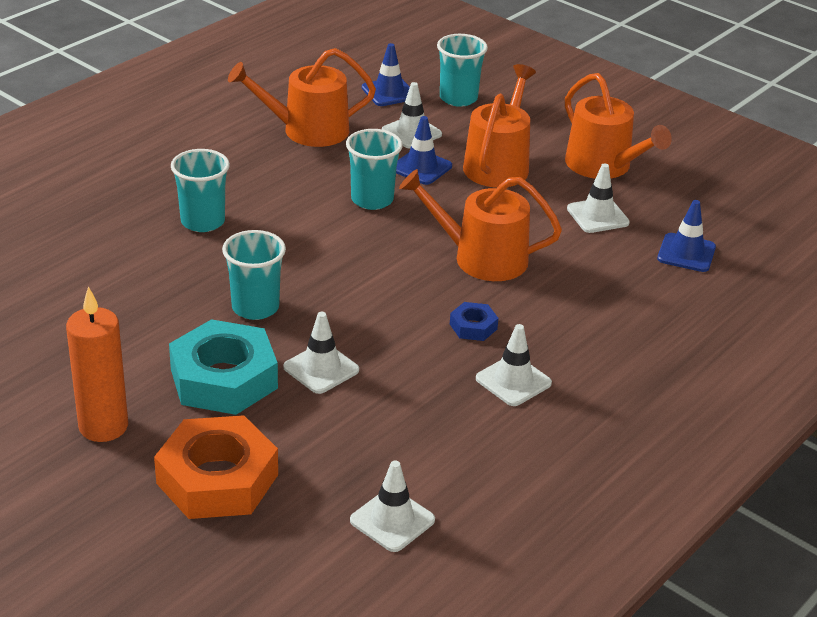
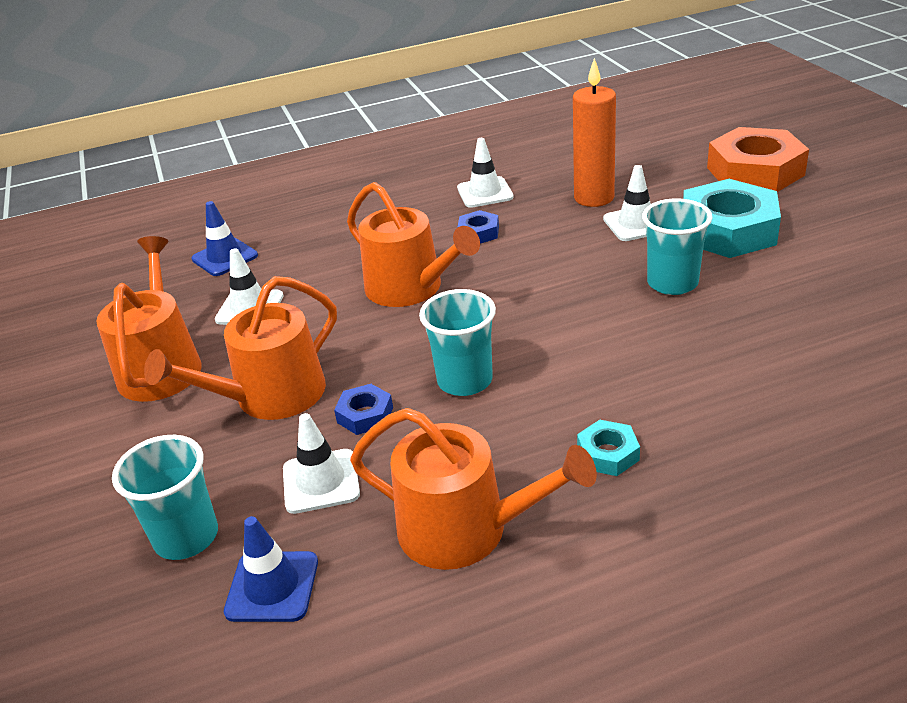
camera: 145 degrees left, 0 degrees up
orange candle [66,286,128,442] -> orange candle moved to [573,58,616,207]
turquoise cup [171,149,230,232] -> none
white traffic cone [350,460,435,552] -> none
blue traffic cone [396,116,452,185] -> blue nut [334,384,393,435]
none -> turquoise nut [577,420,640,476]

